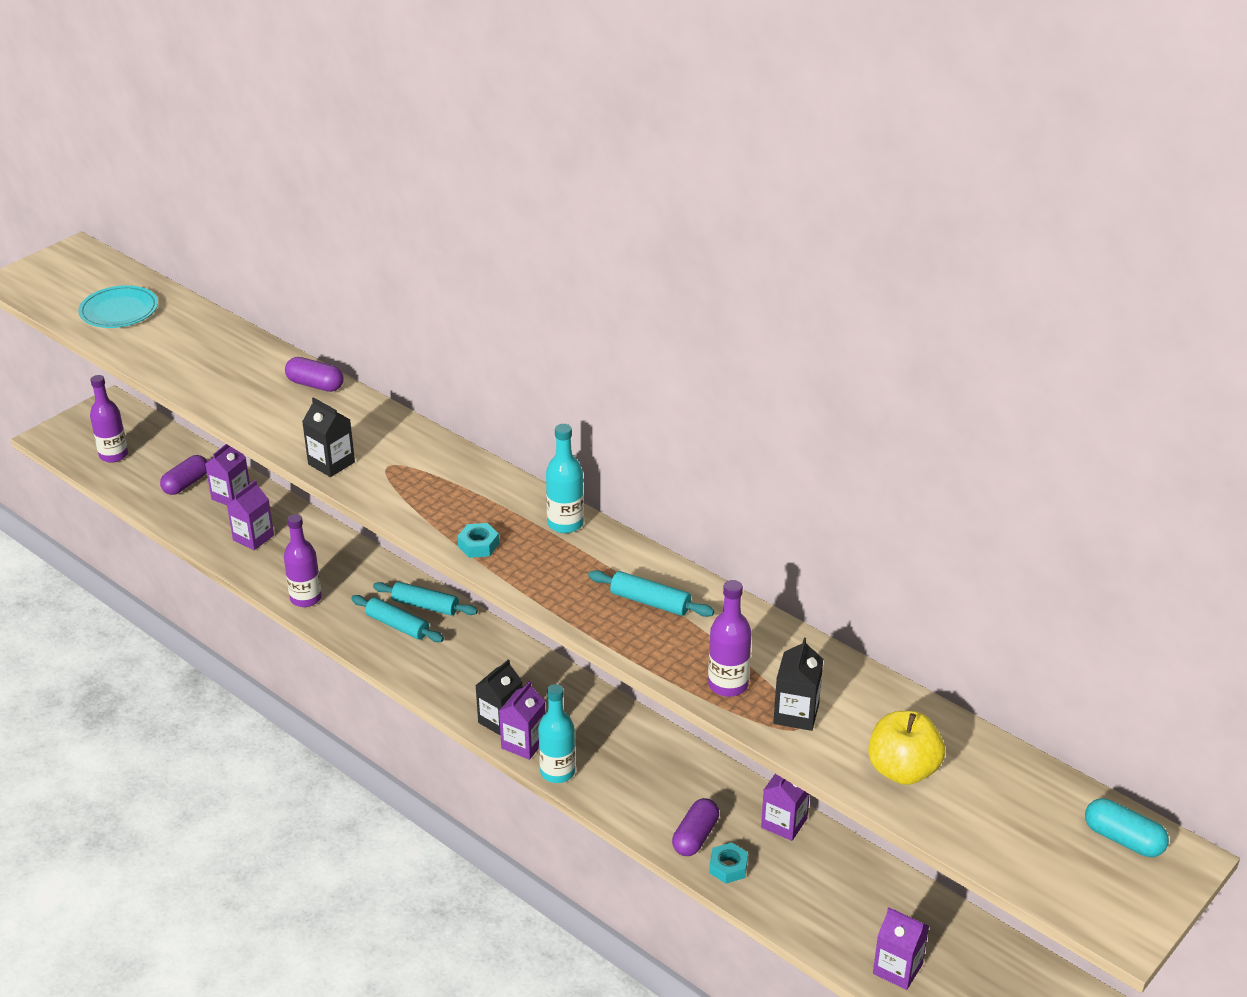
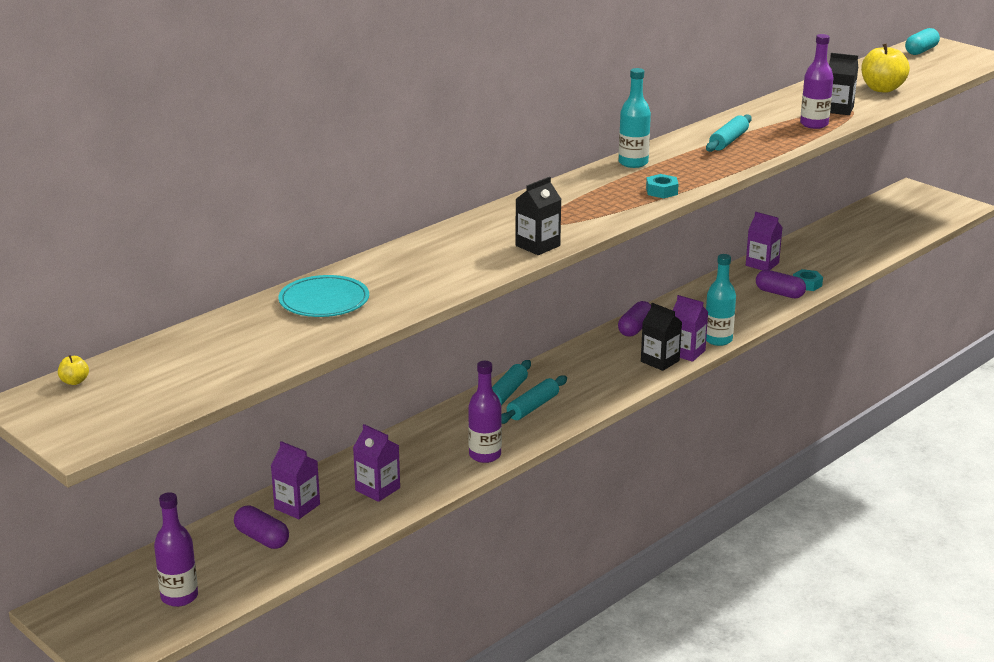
camera: 85 degrees left, 10 degrees down
turquoise plate [78,285,158,328] -> turquoise plate moved to [279,275,369,317]
purple capsule [285,357,344,392] -> purple capsule moved to [618,301,651,337]
purple carton [873,907,929,990] -> none
none -> yellow apple [58,355,89,385]

